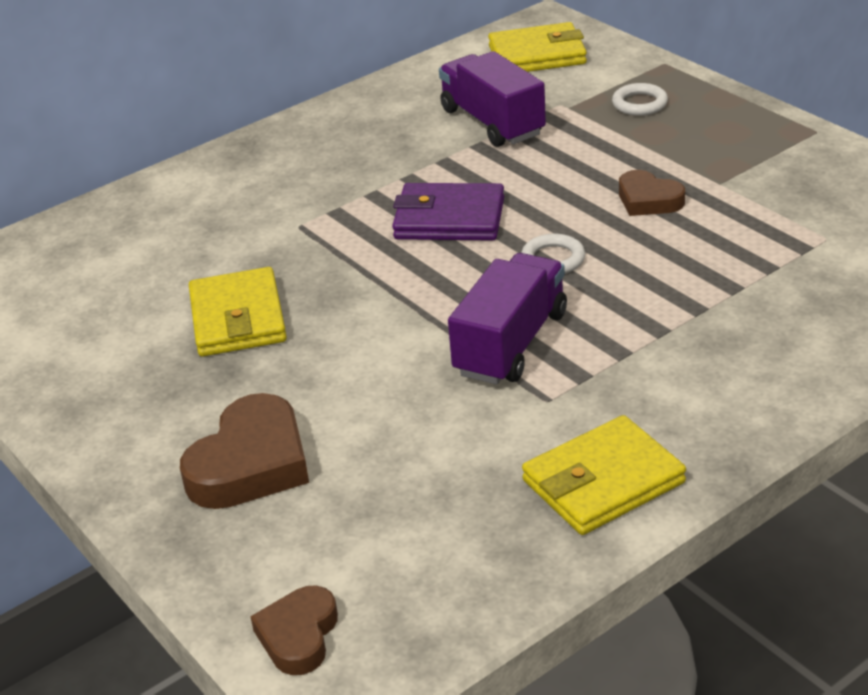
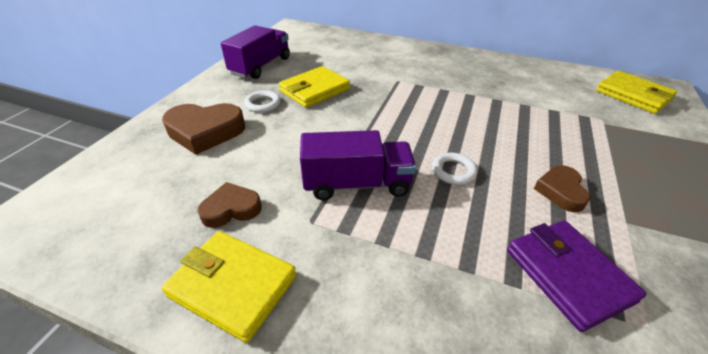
camera: 55 degrees right, 5 degrees up
brown heart [250,585,338,675] -> brown heart moved to [197,182,262,228]
purple wallet [392,183,504,241] -> purple wallet moved to [507,220,647,332]
purple truck [439,51,546,147] -> purple truck moved to [221,25,290,79]
white ring [612,83,668,116] -> white ring moved to [244,90,281,113]

